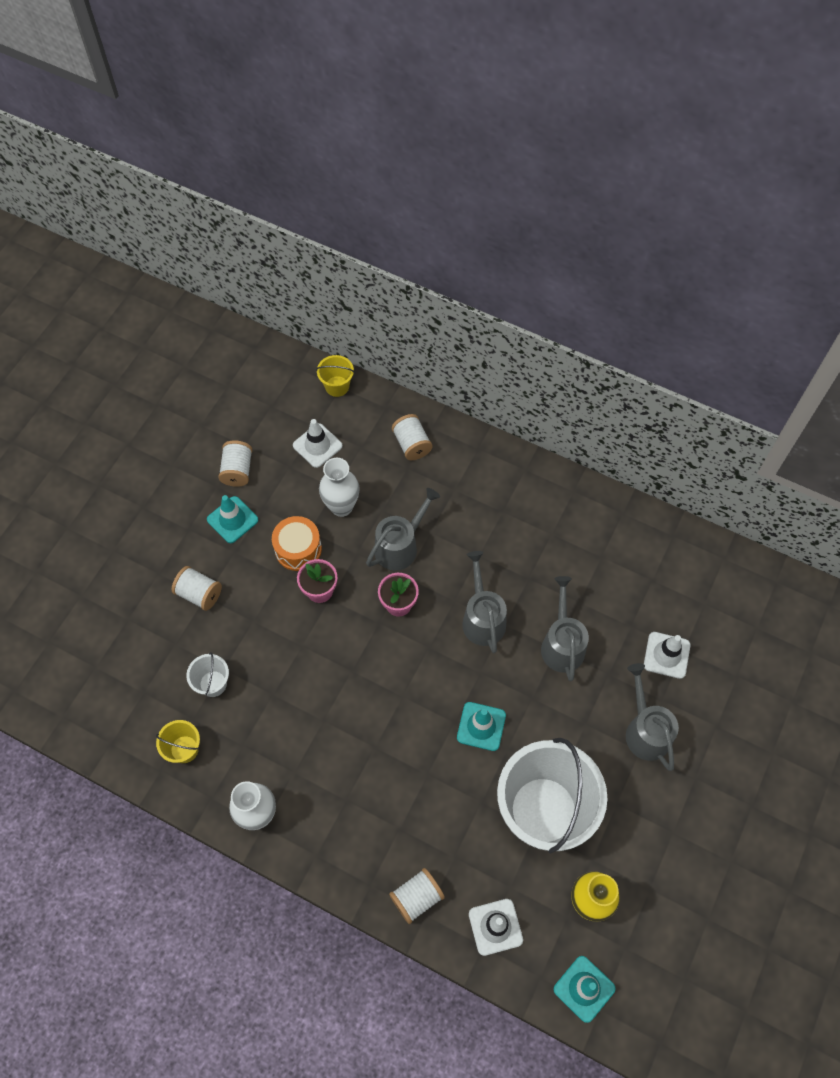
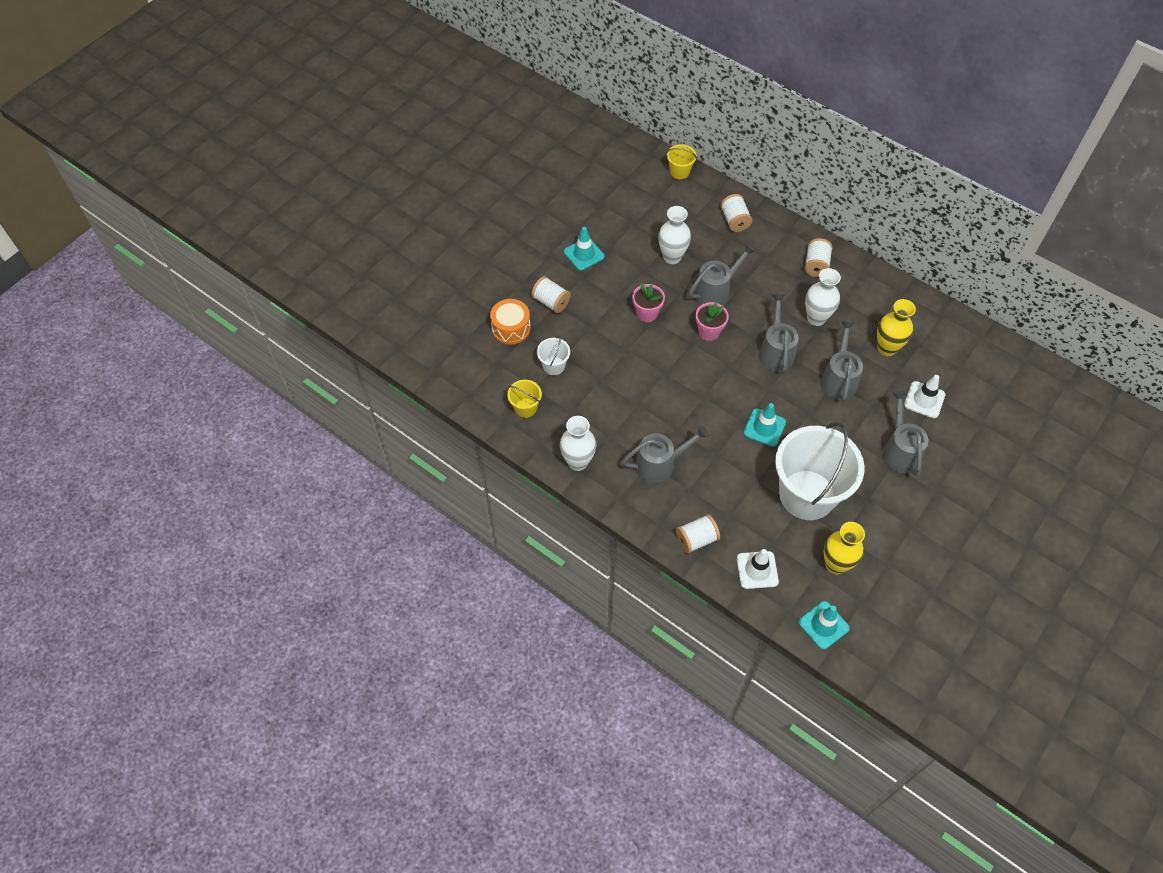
camera: 10 degrees right, 5 degrees down
white spool [218,440,252,487] -> white spool moved to [804,238,833,277]
orange drum [272,516,322,571] -> orange drum moved to [490,299,531,344]
white traffic cone [293,419,343,468] -> none
none -> grey watering can [622,425,709,483]
none -> white vase [805,268,841,326]
none -> yellow vase [877,299,916,356]

